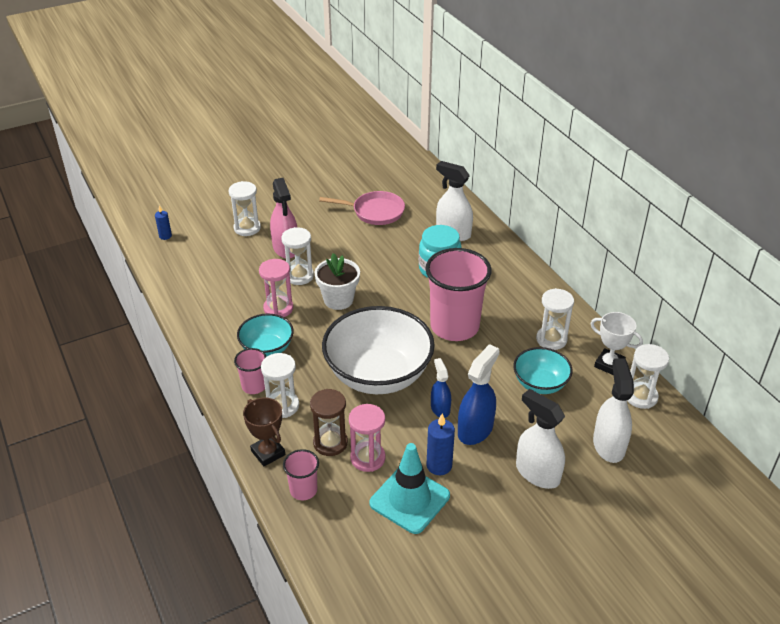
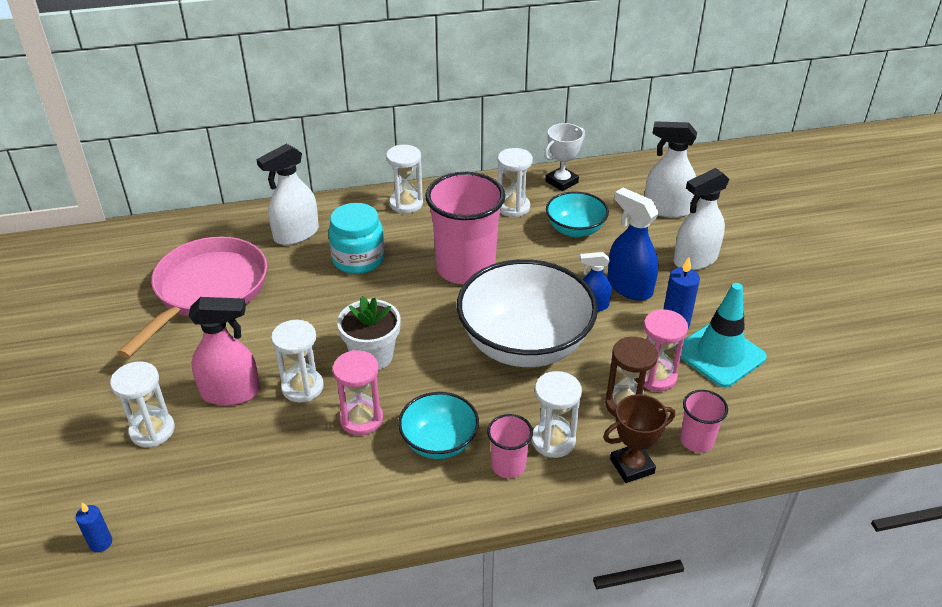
camera: 75 degrees left, 0 degrees up
pink pan [319,191,405,225] -> pink pan [117,237,267,358], size x1.55
white hourglass [627,344,669,409] -> white hourglass moved to [386,145,423,213]

